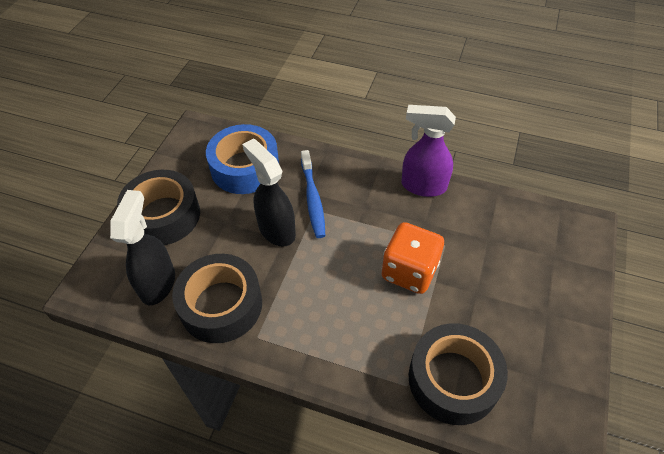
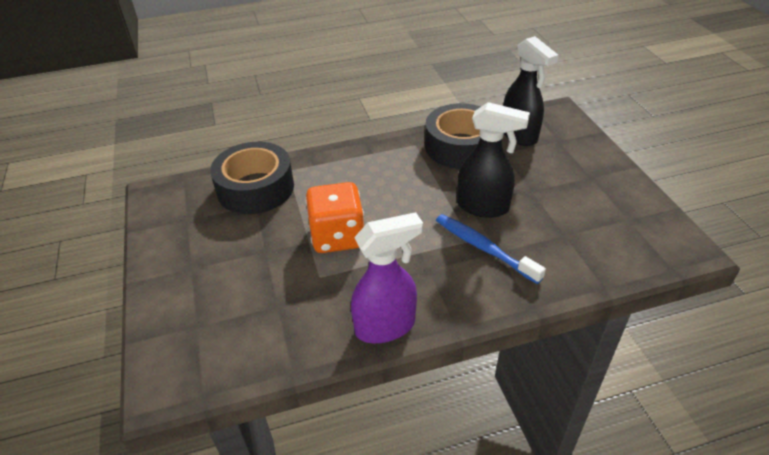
camera: 145 degrees right, 10 degrees down
black tape [117,170,200,245] -> none
blue tape [206,124,279,194] -> none

